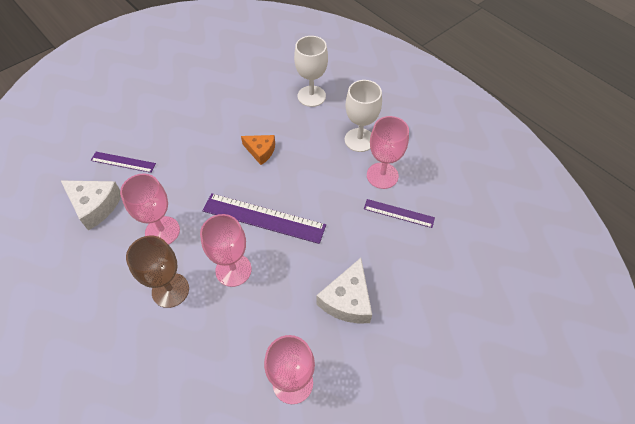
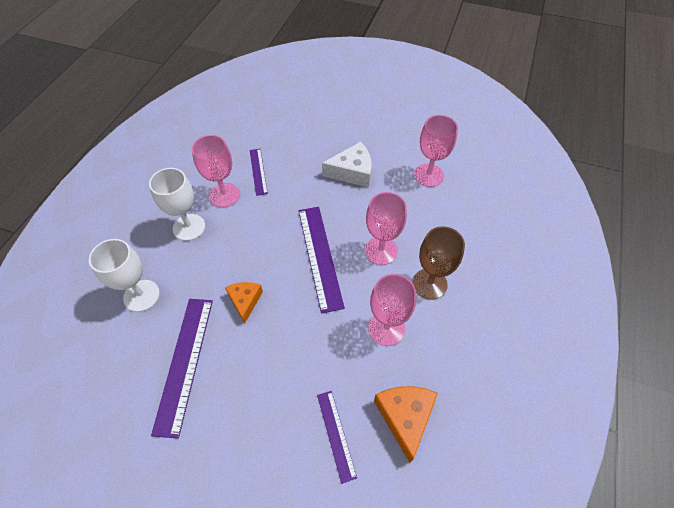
camera: 120 degrees left, 0 degrees up
white cheese [61,181,121,230] -> orange cheese [374,386,438,463]
none -> purple ruler [151,299,213,439]

